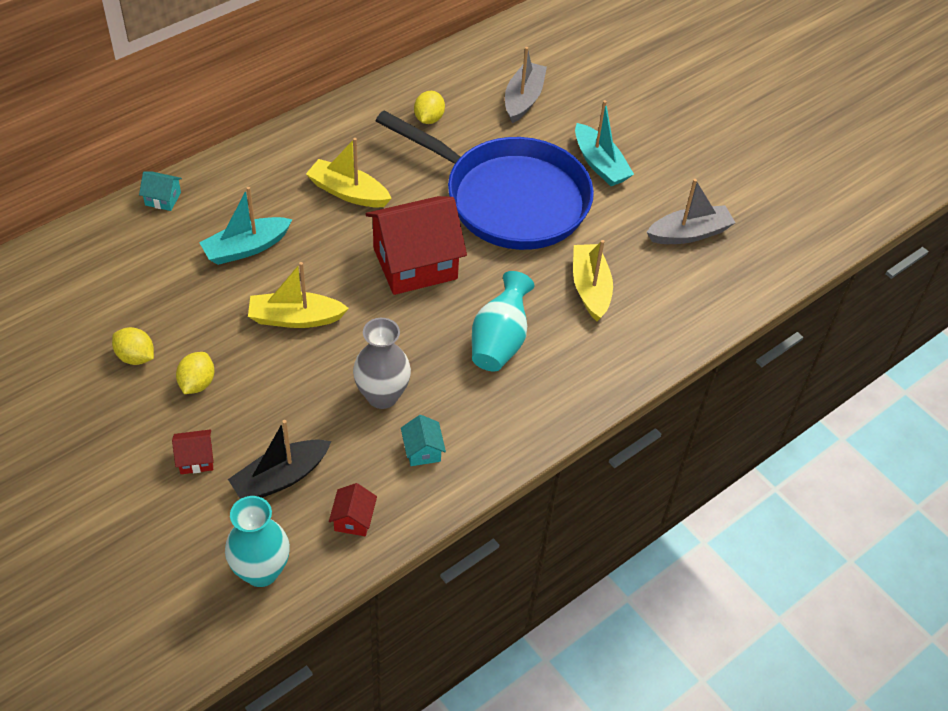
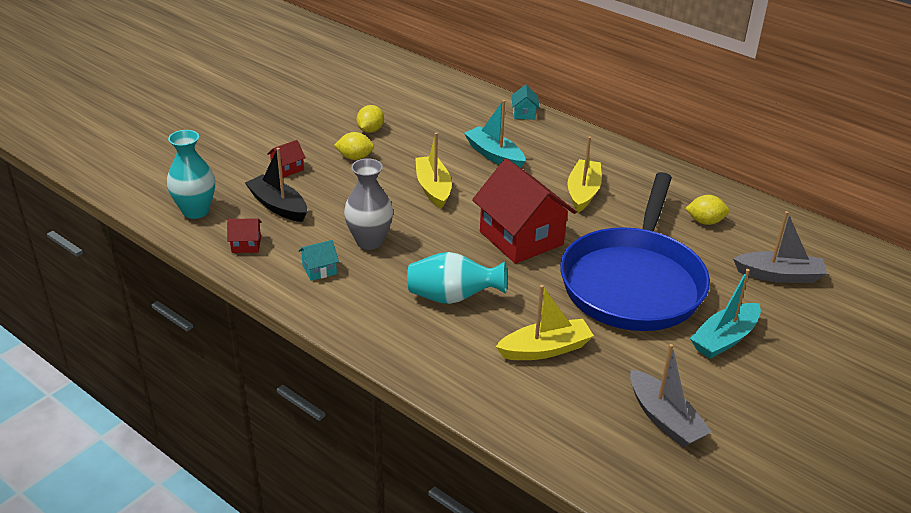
camera: 80 degrees right, 15 degrees down
red house [172,429,214,474] -> red house turned 75 degrees clockwise [267,140,306,178]

